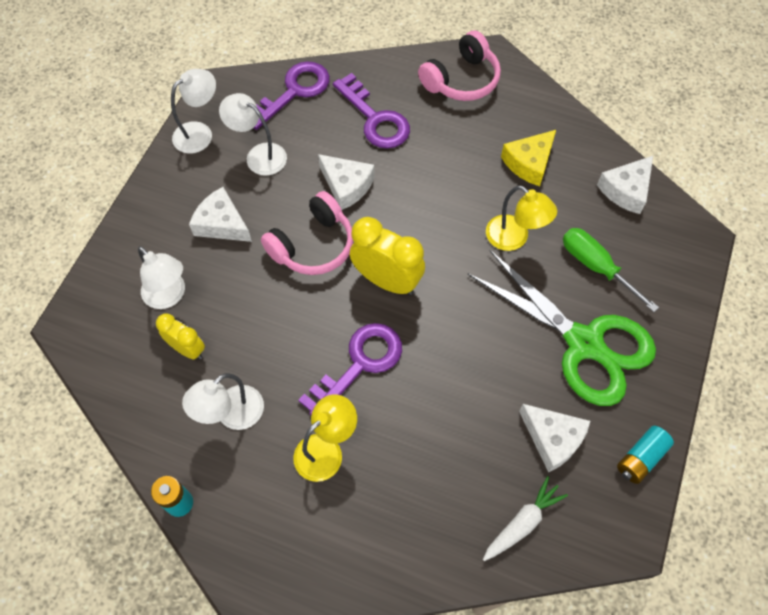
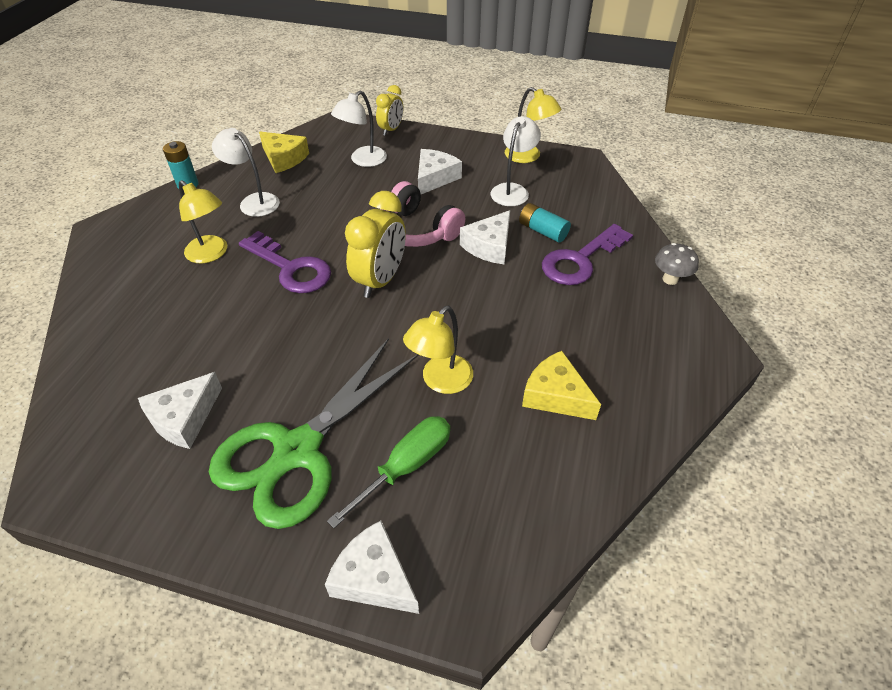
camera: 85 degrees right, 15 degrees down
yellow clock [156,313,205,359] -> yellow clock moved to [376,85,403,136]
white lamp [171,69,216,154] -> yellow lamp [505,87,561,163]
purple key [254,61,330,130] -> none
pink headphones [418,31,501,101] -> none
white carrot [483,476,568,561] -> none
white cheese [597,156,653,214] -> white cheese moved to [325,521,419,614]
turquoise battery [617,426,674,484] -> turquoise battery moved to [519,203,571,243]
none -> yellow cheese [259,132,309,173]
none -> grey mushroom [655,243,699,285]

